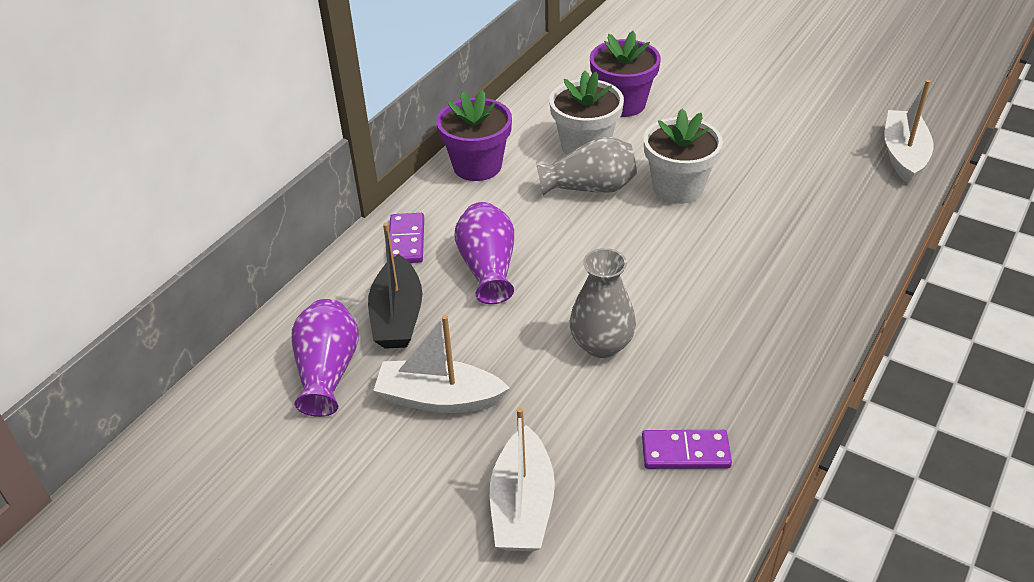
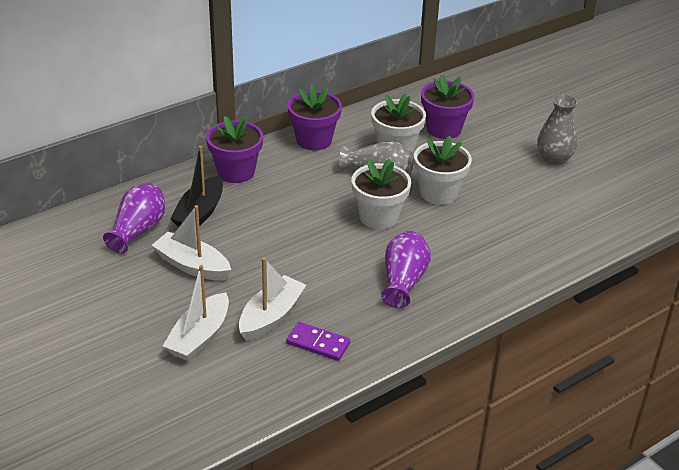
camera: 20 degrees right, 5 degrees down
purple domino [389,213,424,263] -> purple flower pot [206,116,263,183]
purple vase [454,202,514,304] -> purple vase moved to [381,231,431,308]
grey vase [569,248,636,358] -> grey vase moved to [537,94,578,165]
white boat [884,80,934,184] -> white boat moved to [239,257,306,341]
none -> white flower pot [352,158,411,229]

